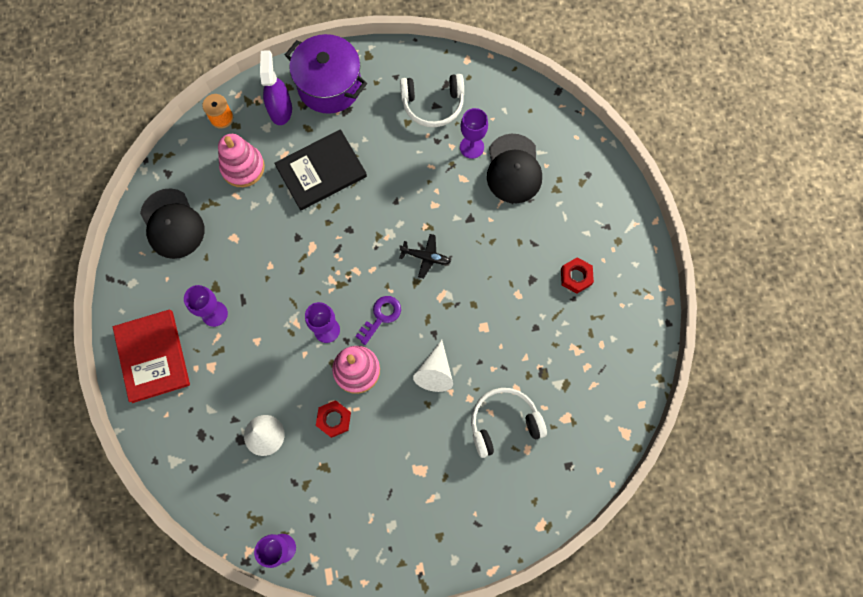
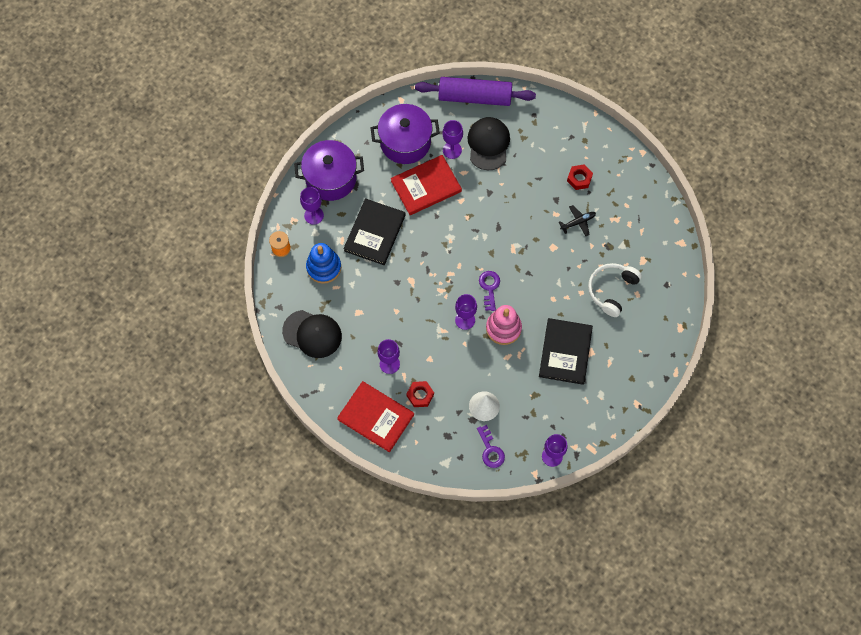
camera: 40 degrees left, 5 degrees down
pink stacking toy [218,134,265,187] -> blue stacking toy [306,243,341,284]
purple spray bottle [260,50,292,125] -> purple goblet [300,187,324,225]
red nut [316,400,351,438] -> red nut moved to [407,381,434,407]
black plane [399,234,451,279] -> black plane moved to [559,205,596,236]
white headphones [400,74,464,127] -> purple pot [370,104,440,164]
white cone [413,340,453,392] -> none
black cap [487,134,542,203] -> black cap turned 135 degrees counterclockwise [467,117,510,170]
none -> red book [391,155,462,215]
none -> purple rolling pin [415,77,536,106]
none -> purple key [477,425,505,468]
none -> black book [539,318,593,385]

